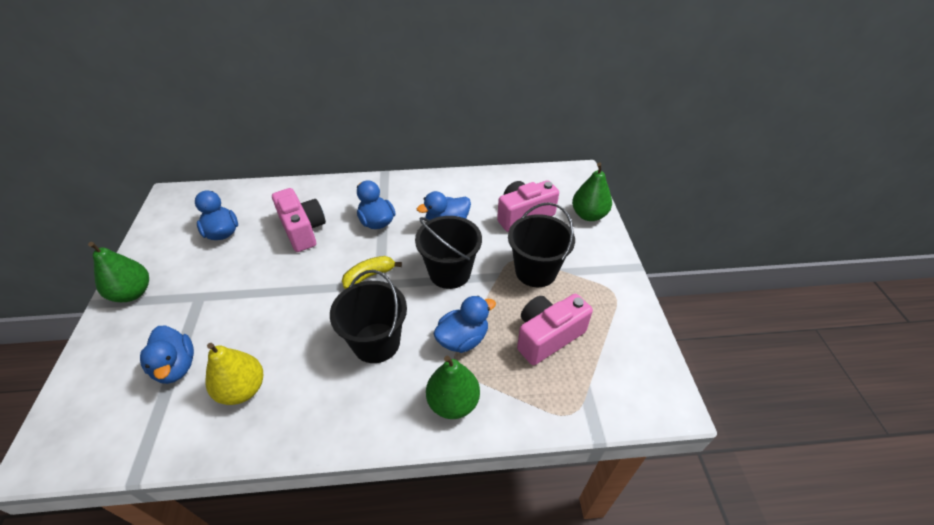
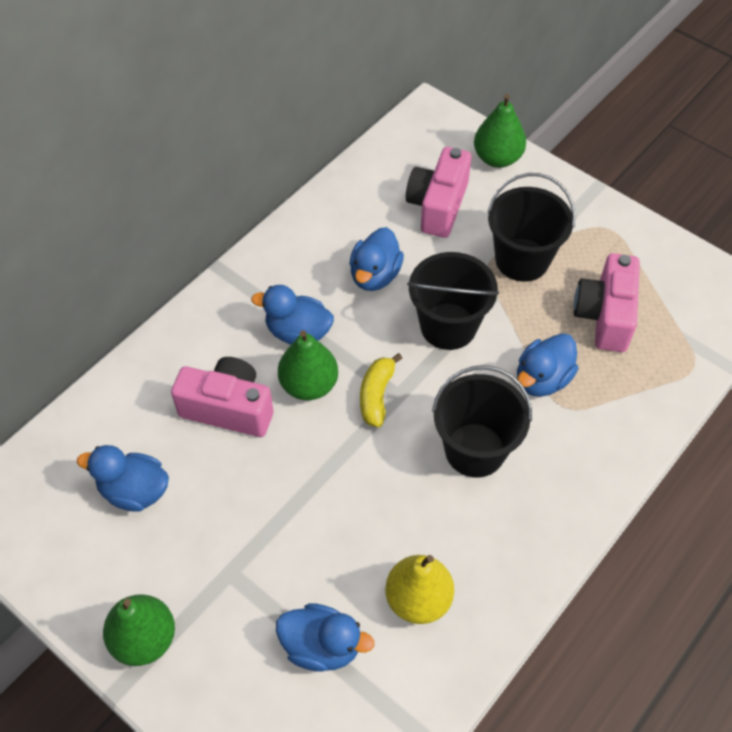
camera: 45 degrees left, 10 degrees up
green pear [426,355,480,419] -> green pear moved to [278,330,338,400]
blue duck [433,296,496,353] -> blue duck turned 150 degrees counterclockwise [517,333,579,397]

